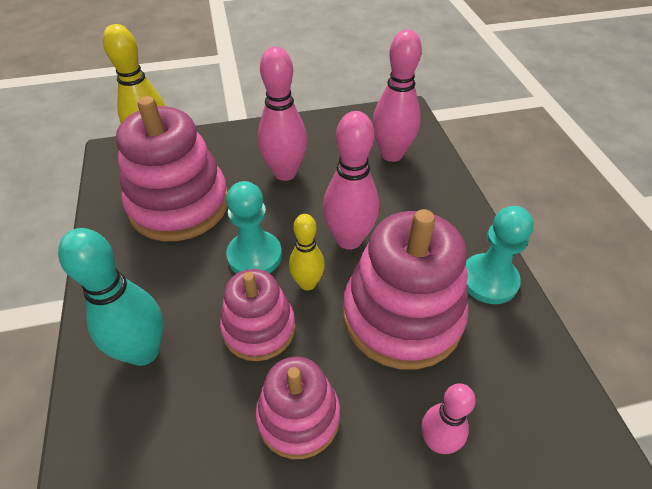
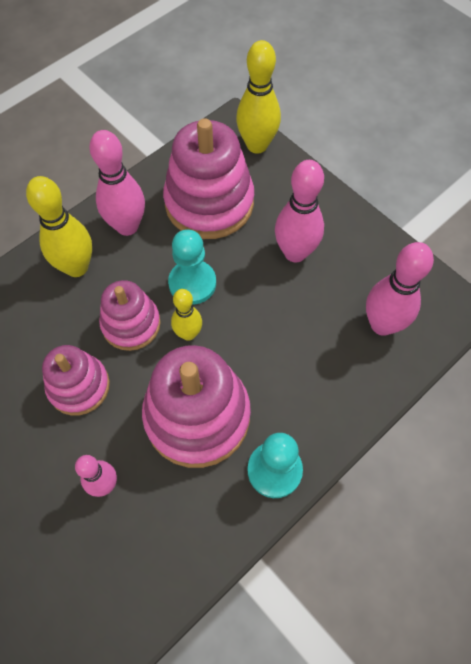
camera: 60 degrees right, 15 degrees up
turquoise bowling pin [58,228,163,366] -> yellow bowling pin [26,176,92,277]
pink bowling pin [323,111,379,250] -> pink bowling pin moved to [89,130,145,236]

